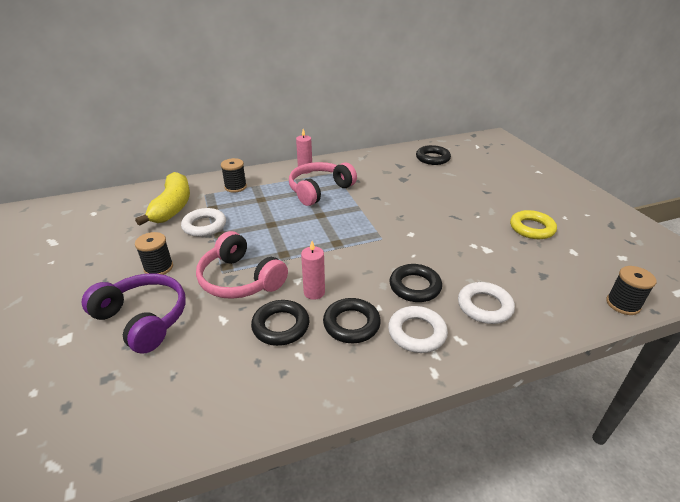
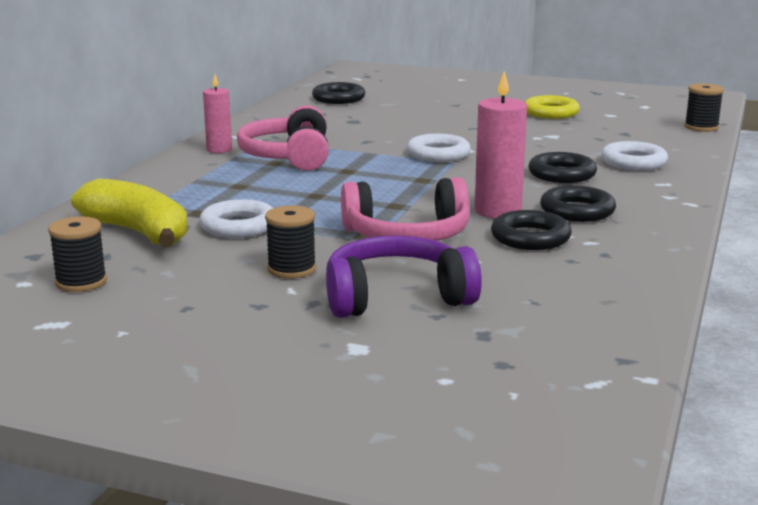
camera: 50 degrees left, 15 degrees down
black spool [221,158,247,193] -> black spool moved to [48,217,107,292]
pink candle [301,241,325,300] -> pink candle [474,71,527,219], size x1.55
white ring [388,306,448,353] -> white ring moved to [407,134,471,162]

